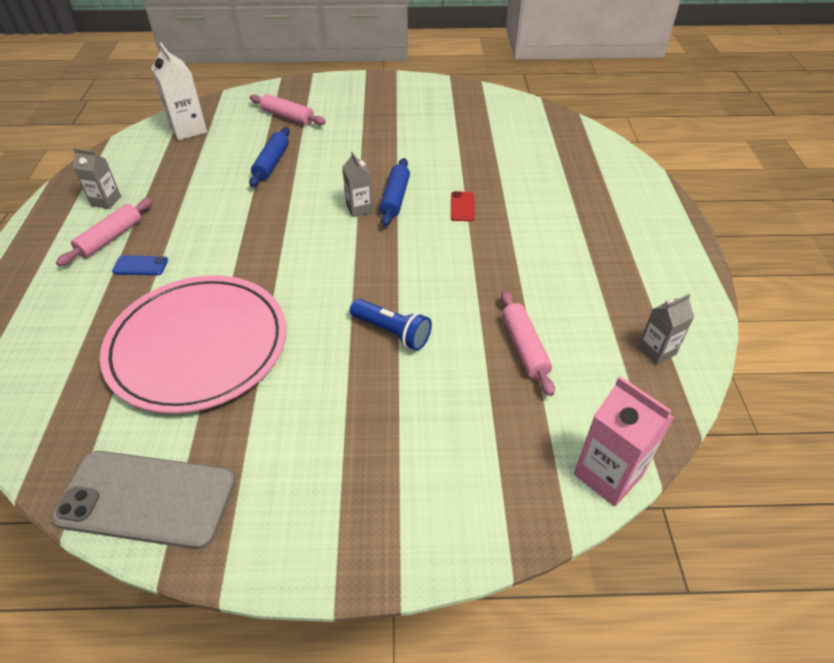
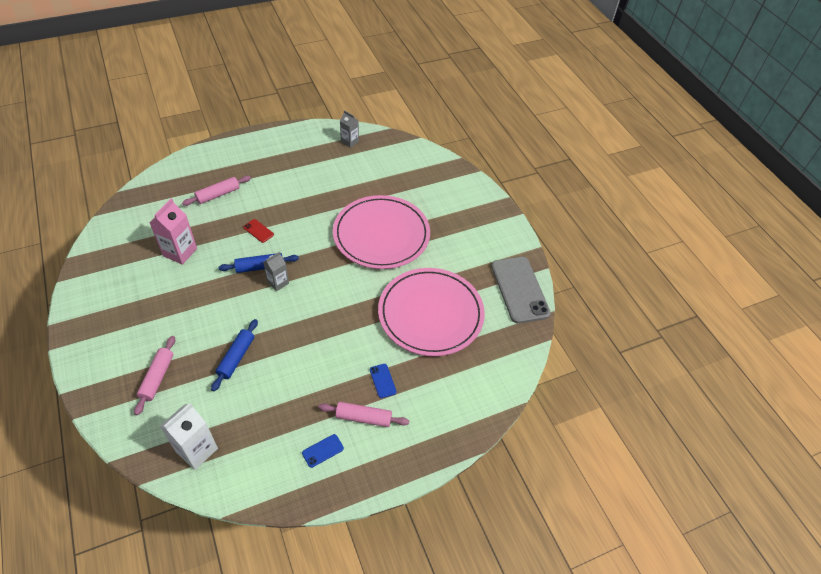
camera: 115 degrees left, 5 degrees up
grey carton [73,148,121,209] -> blue phone [302,434,344,468]
blue rolling pin [249,127,290,187] -> blue rolling pin turned 60 degrees counterclockwise [211,319,258,391]
blue flashlight [350,299,432,350] -> pink plate [333,195,430,269]
red phone [451,191,475,221] -> red phone turned 60 degrees clockwise [243,219,274,243]
pink rolling pin [501,291,555,396] -> pink rolling pin moved to [182,176,251,206]
pink carton [574,376,674,507] -> pink carton moved to [150,198,197,265]

